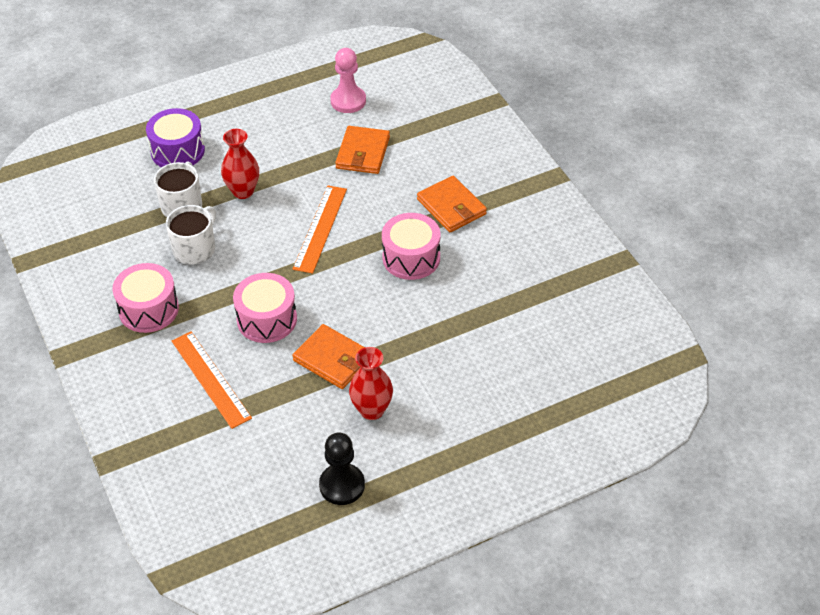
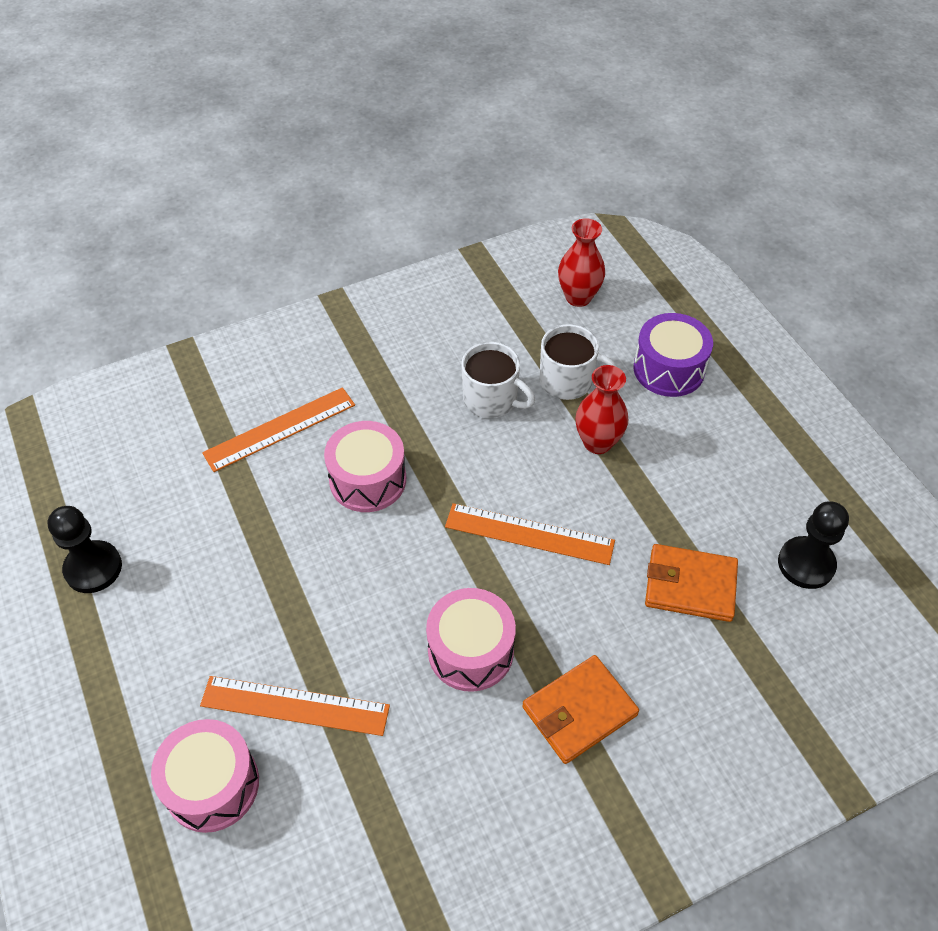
camera: 90 degrees right, 5 degrees up
pink drum [113,263,179,333] -> pink drum moved to [151,719,259,833]
orange wallet [292,324,365,389] -> none
pink pawn [330,48,366,113] -> black pawn [778,501,849,589]
red vase [349,347,393,420] -> red vase moved to [558,218,605,307]
none -> orange ruler [200,676,390,736]

